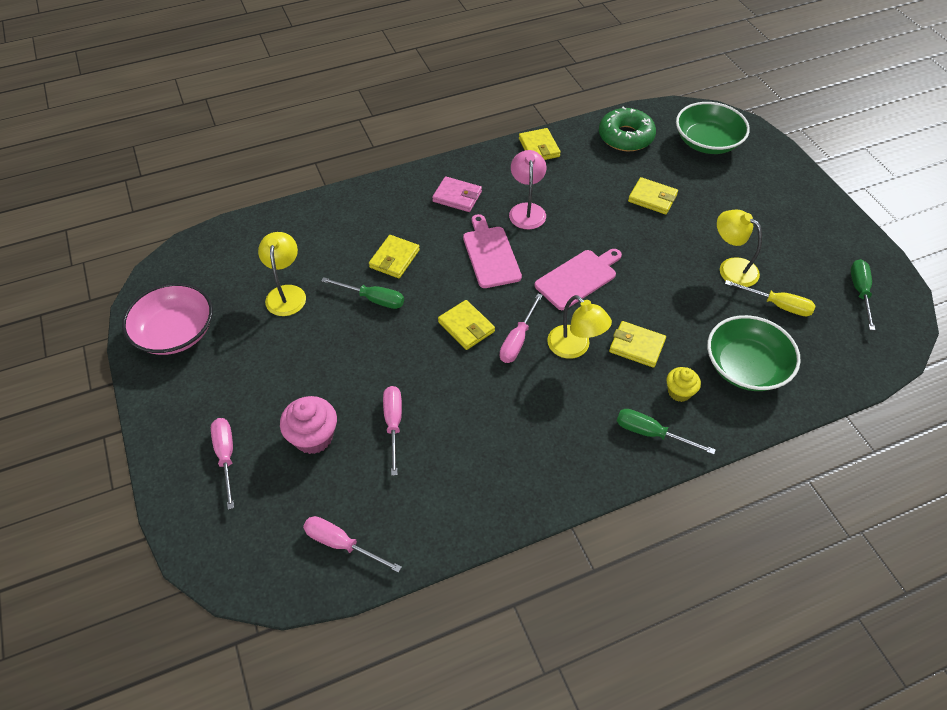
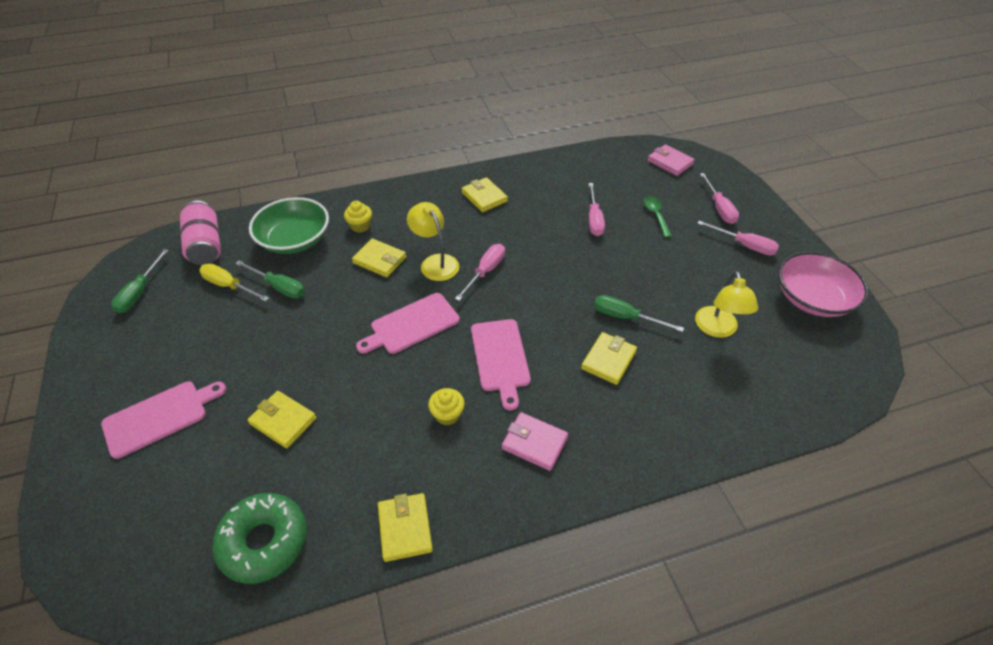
camera: 175 degrees left, 5 degrees down
pink cupcake [280,396,337,454] -> green spoon [644,196,672,238]
pink screwdriver [303,516,402,573] -> pink screwdriver moved to [697,221,779,255]
yellow wallet [438,300,495,350] -> yellow wallet moved to [462,177,508,212]
pink lamp [509,150,547,229] -> yellow cupcake [428,388,465,425]
green screwdriver [617,409,716,455] -> green screwdriver moved to [235,261,305,298]
green bowl [676,102,750,154] -> none
yellow lamp [717,210,762,287] -> none
none -> pink cutting board [101,381,226,459]
none -> pink can [180,201,221,265]
none -> pink wallet [648,144,695,176]

